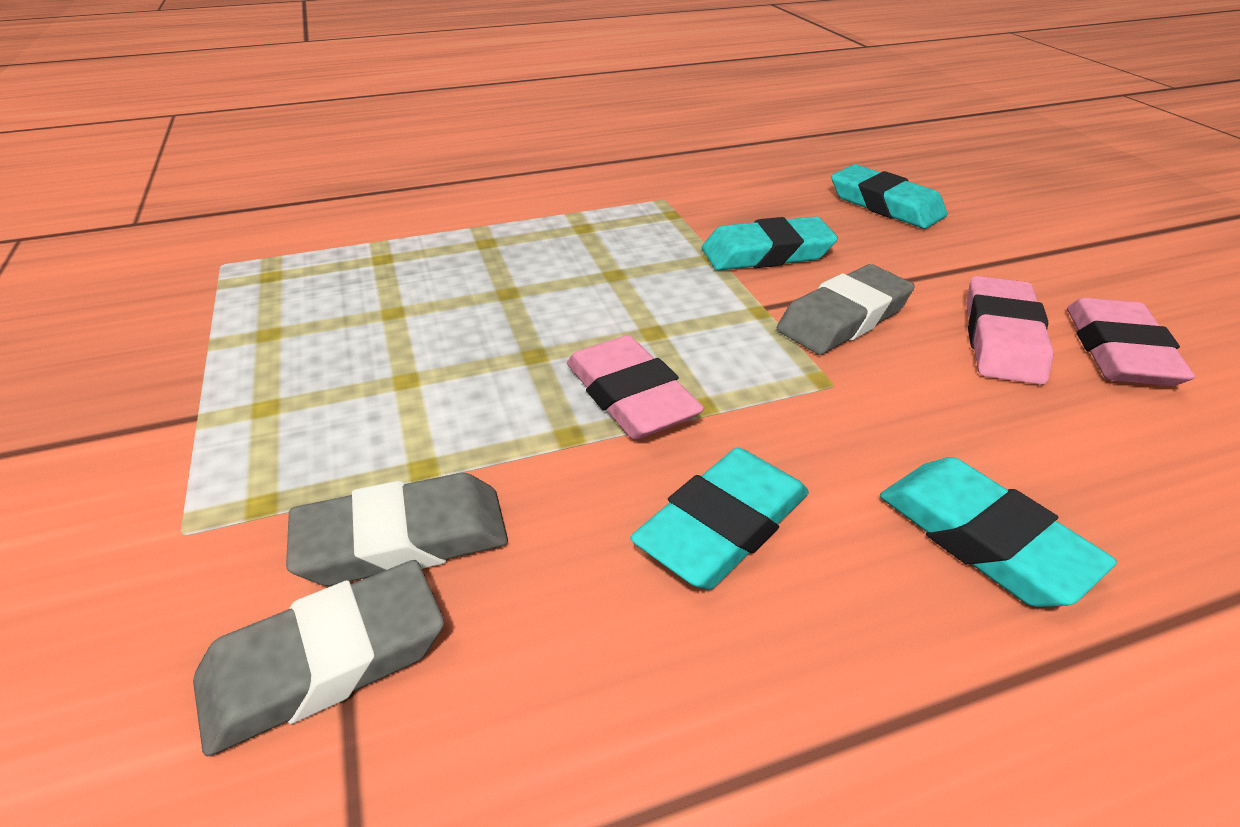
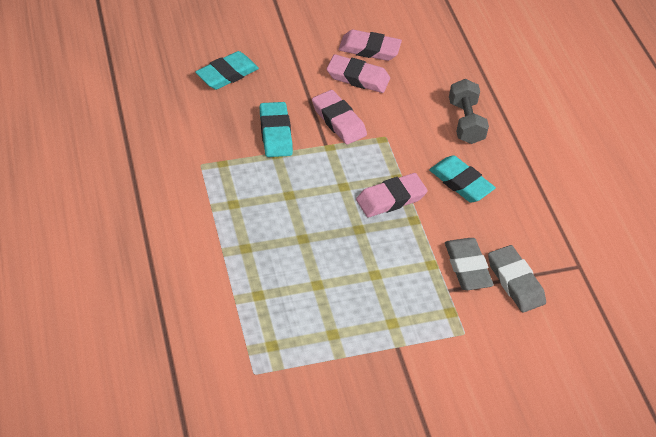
camera: 90 degrees left, 10 degrees up
grey eraser [777,264,915,355] -> pink eraser [312,90,367,145]
turquoise eraser [880,457,1117,607] -> grey dumbbell [449,79,489,144]

